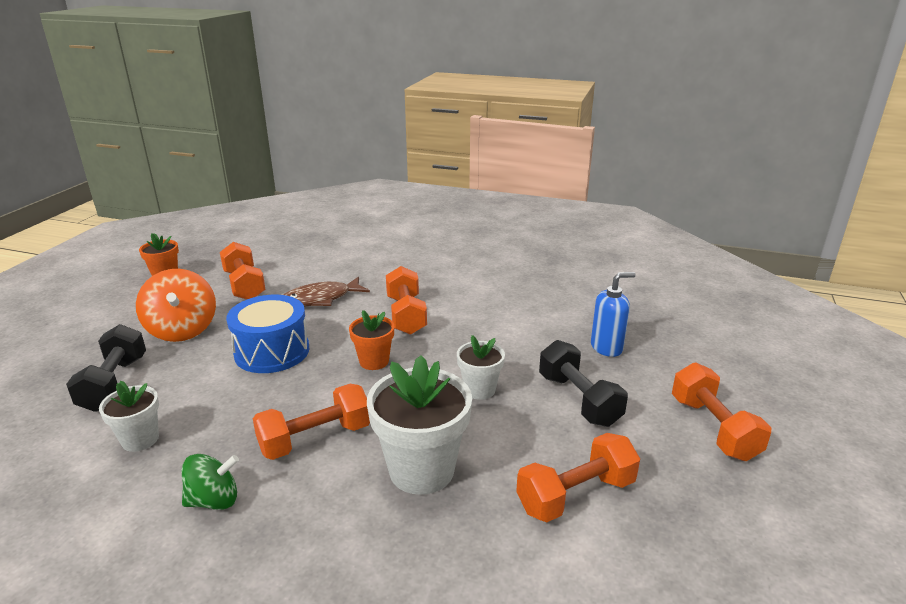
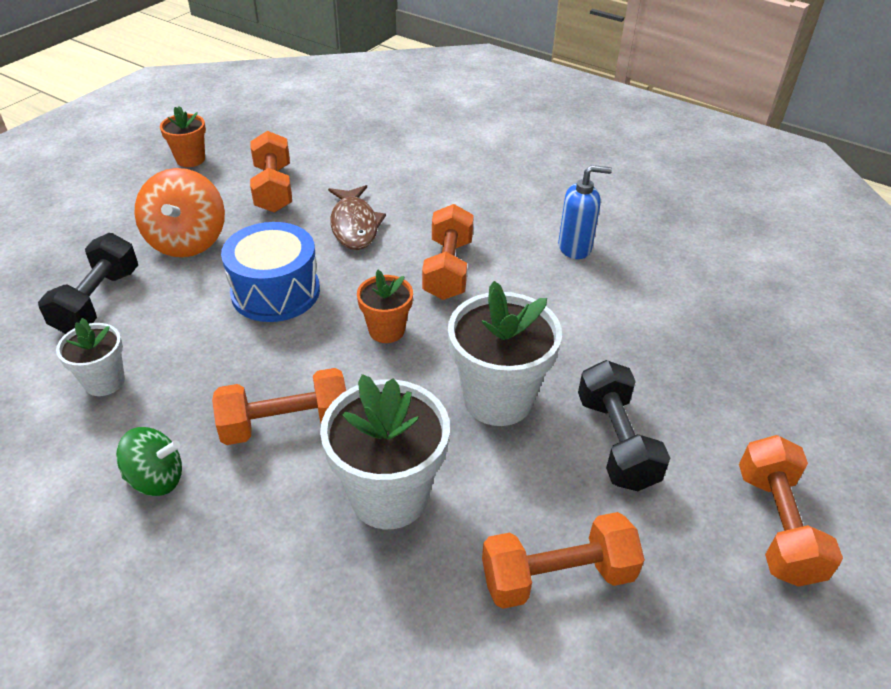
camera: 15 degrees right, 15 degrees up
brown fish [284,277,370,307] -> brown fish turned 90 degrees counterclockwise [328,185,386,250]
white flower pot [457,335,505,400] -> white flower pot [448,281,562,426], size x1.78
blue soap dispenser [591,272,636,357] -> blue soap dispenser moved to [558,165,612,259]

